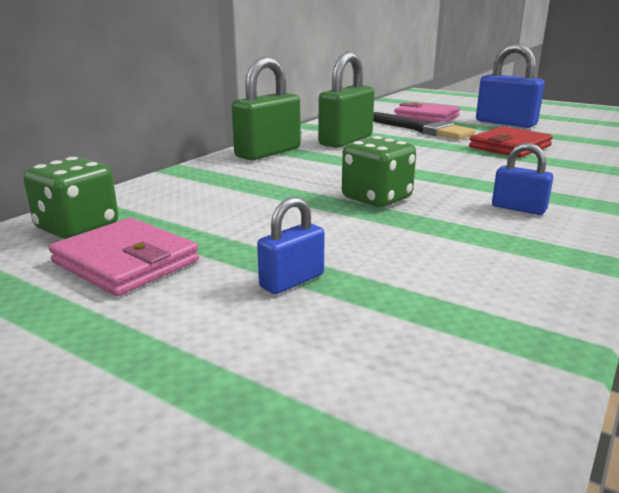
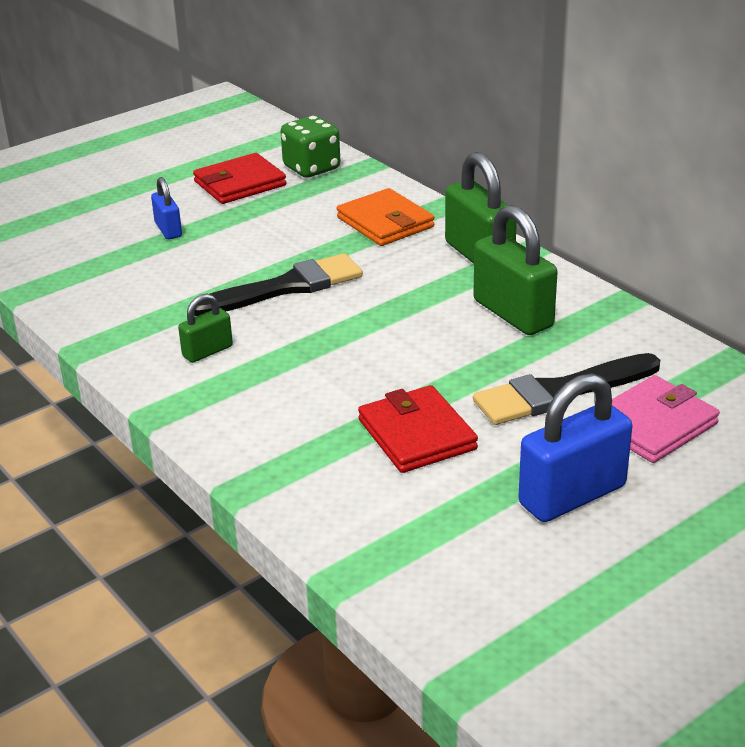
camera: 110 degrees right, 10 degrees up
pink wallet [49,218,199,296] -> red wallet [193,153,286,204]
green dice [342,136,416,207] -> black brush [191,253,363,316]
blue padlock [492,143,553,215] -> green padlock [178,293,233,363]
none -> orange wallet [337,188,434,246]

